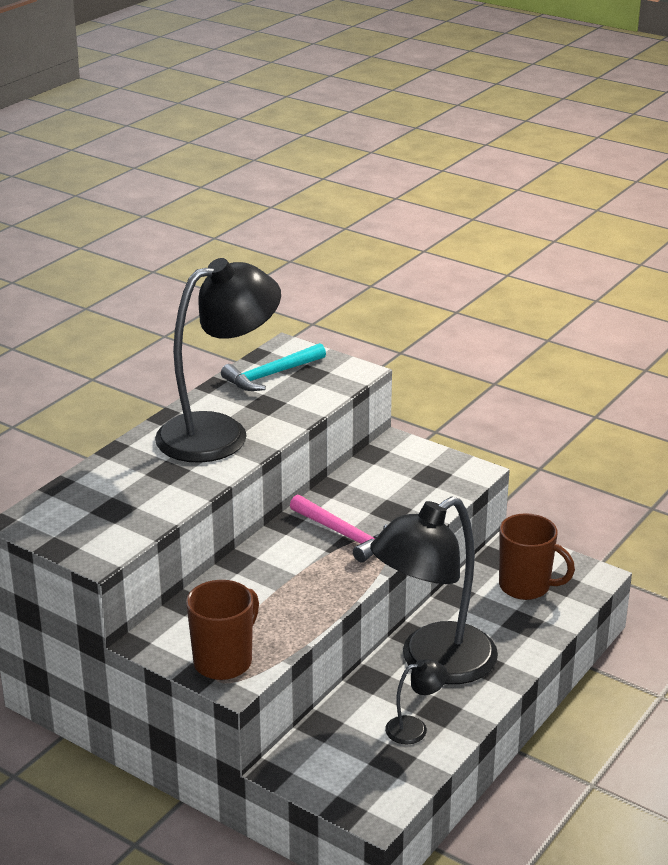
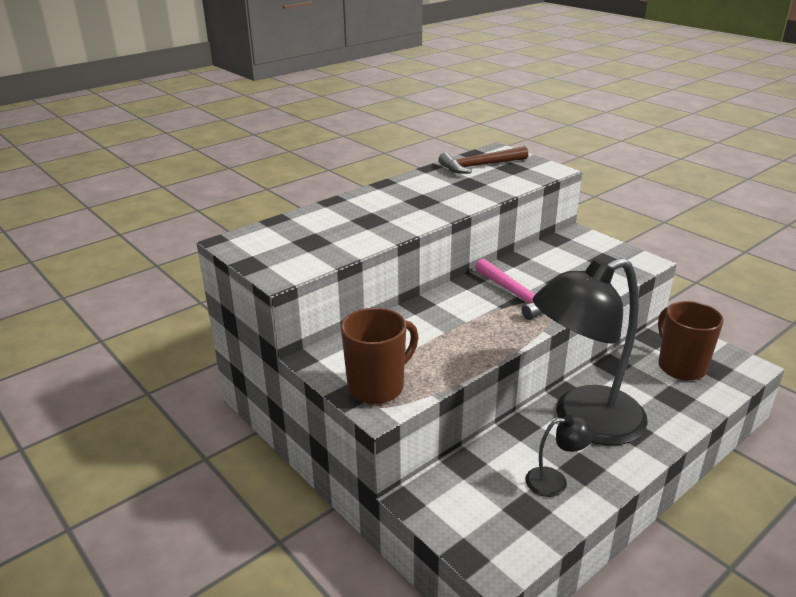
camera: 15 degrees right, 0 degrees up
black lamp [155,258,281,463] -> none
turquoise hammer [221,343,326,391] -> brown hammer [438,146,528,174]
brown mug [499,513,575,600] -> brown mug turned 150 degrees counterclockwise [658,301,724,381]

